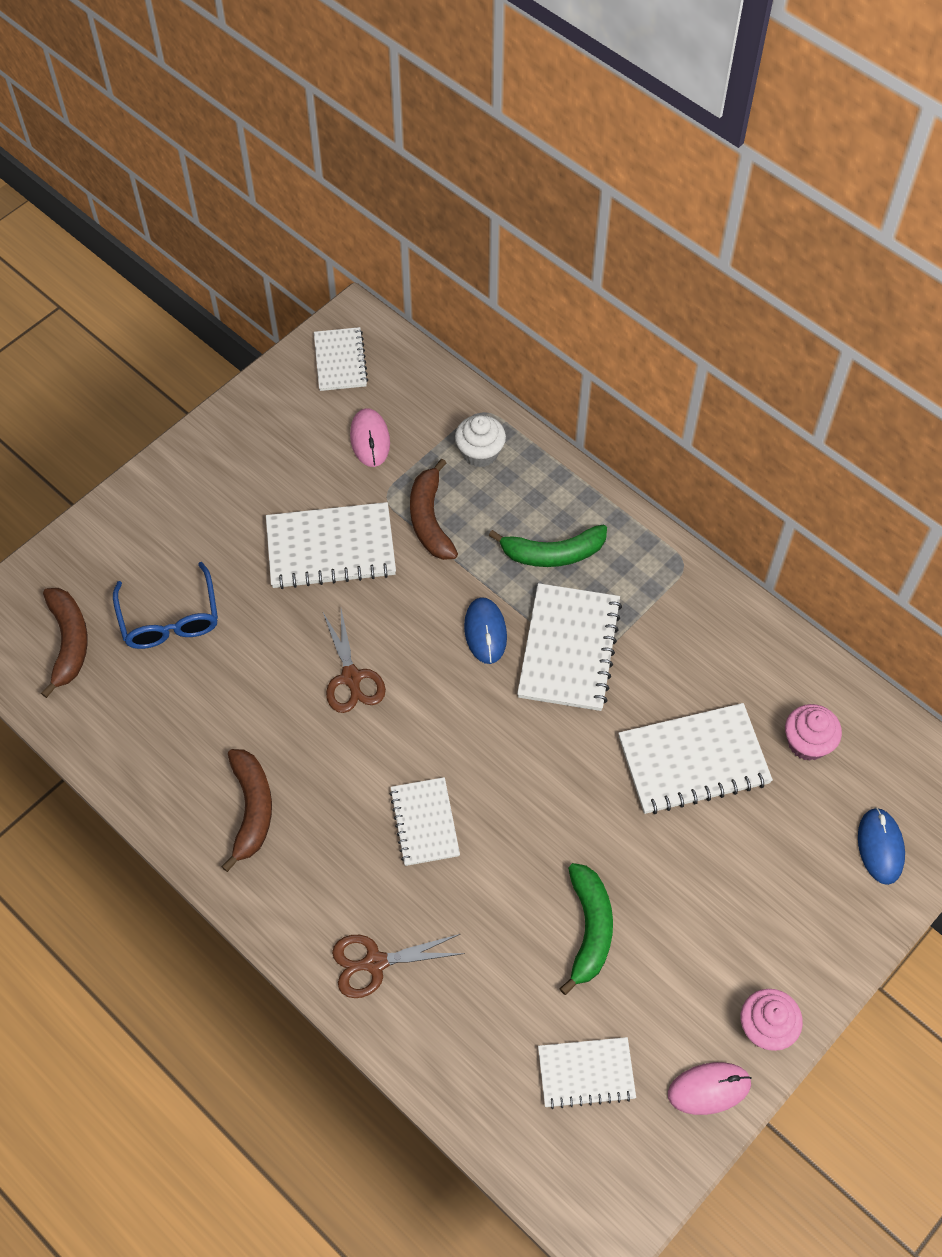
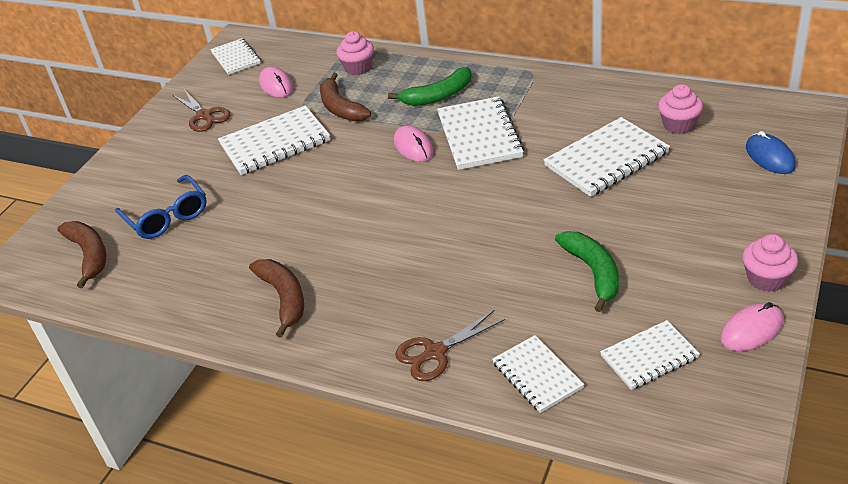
camera: 15 degrees left, 20 degrees down
brown scissors [323,609,386,713] -> brown scissors moved to [173,89,230,132]
white notebook [390,777,460,866] -> white notebook moved to [492,335,584,413]
white cupcake [455,415,506,467] -> pink cupcake [337,31,374,75]
blue mouse [464,597,507,664] -> pink mouse [394,125,433,162]

